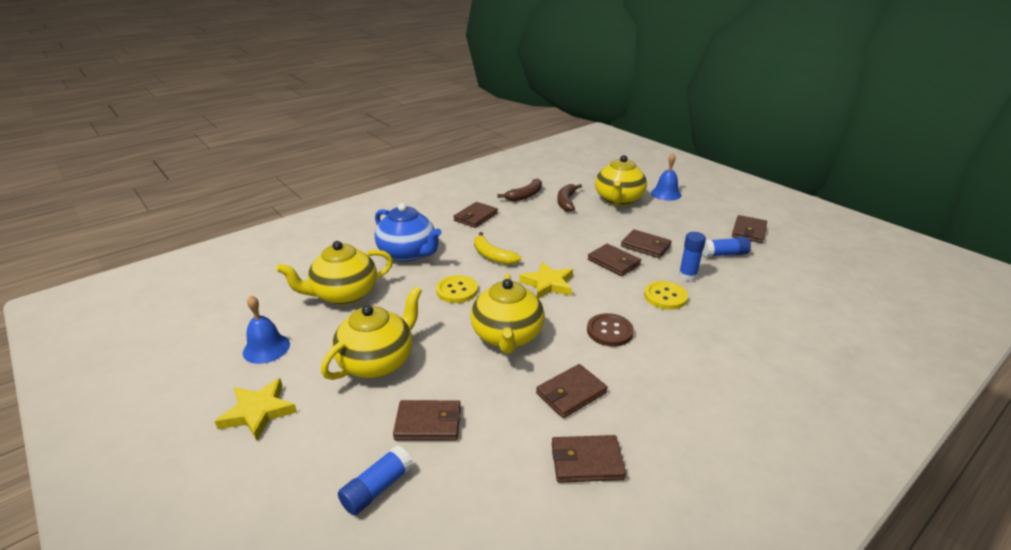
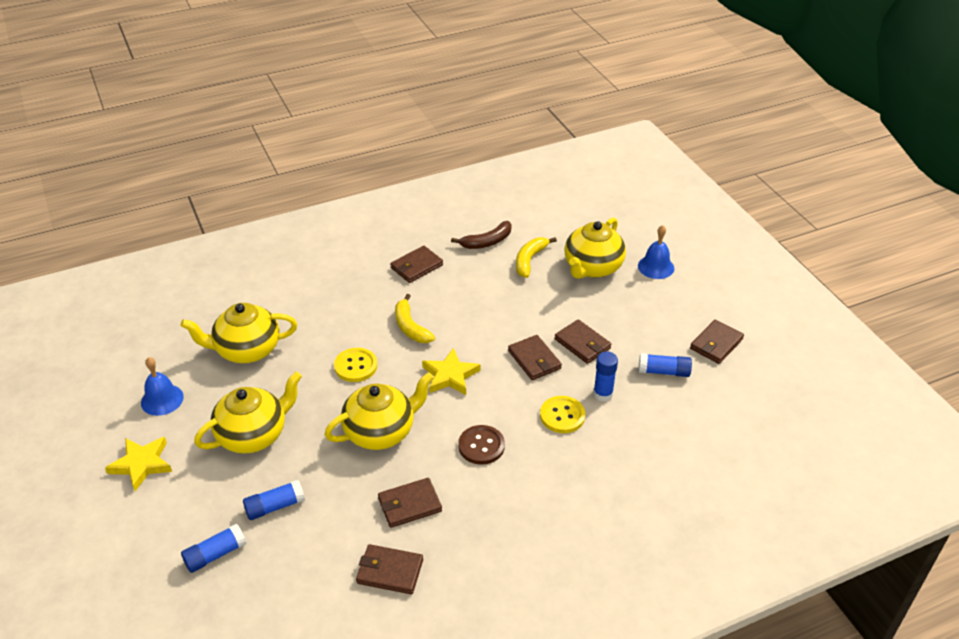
camera: 15 degrees right, 10 degrees up
blue teapot [375,203,442,262] -> none
brown wallet [393,400,461,441] -> blue glue stick [243,480,305,520]
yellow teapot [471,274,545,354] -> yellow teapot turned 135 degrees counterclockwise [325,372,434,450]
brown banana [557,184,582,212] -> yellow banana [516,237,557,278]

